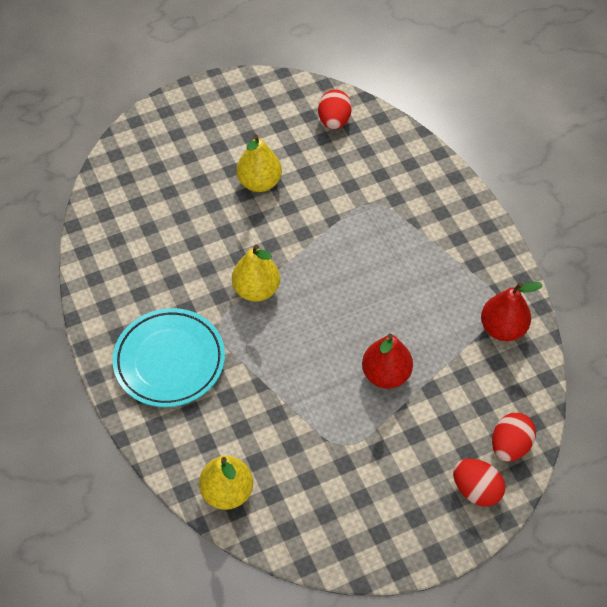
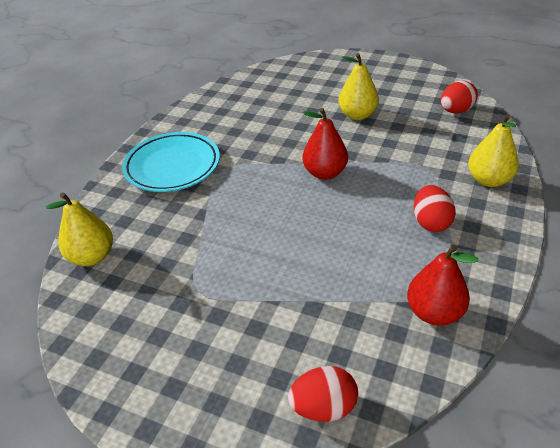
camera: 50 degrees right, 15 degrees down
yellow pear [232,244,280,302] -> yellow pear moved to [468,114,519,187]
red pear [362,334,413,389] -> red pear moved to [303,108,348,180]
red egg [453,459,505,507] -> red egg moved to [414,185,456,232]

